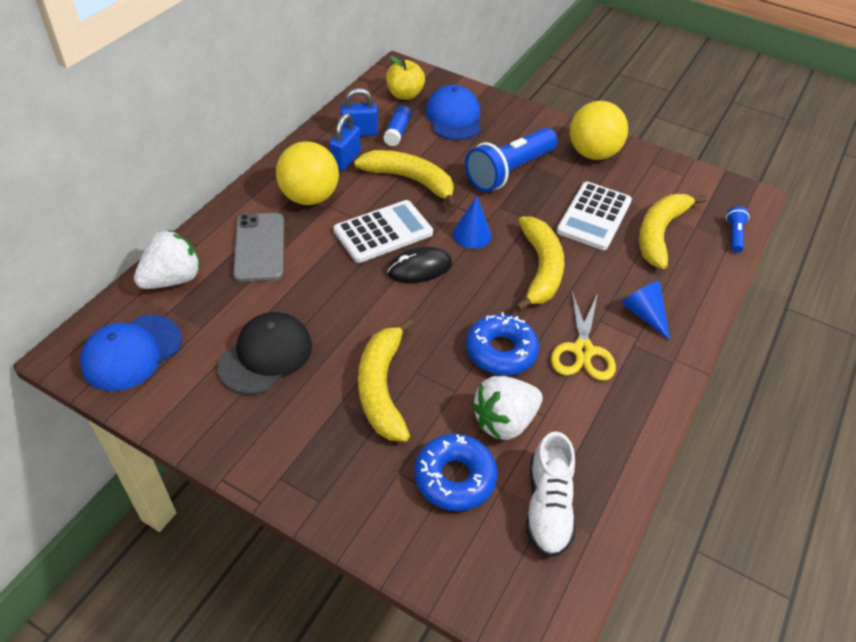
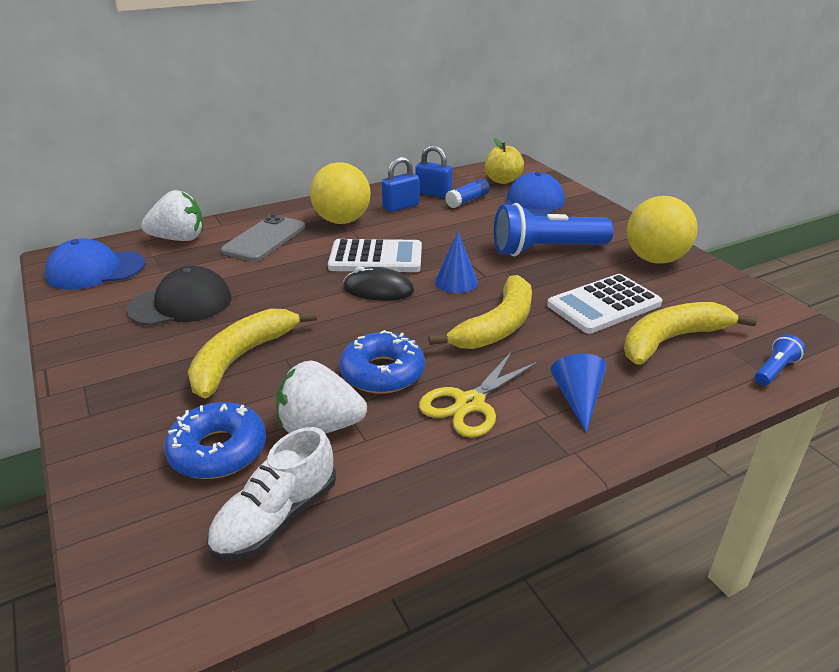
camera: 35 degrees right, 15 degrees down
yellow banana [354,150,457,209] -> none

